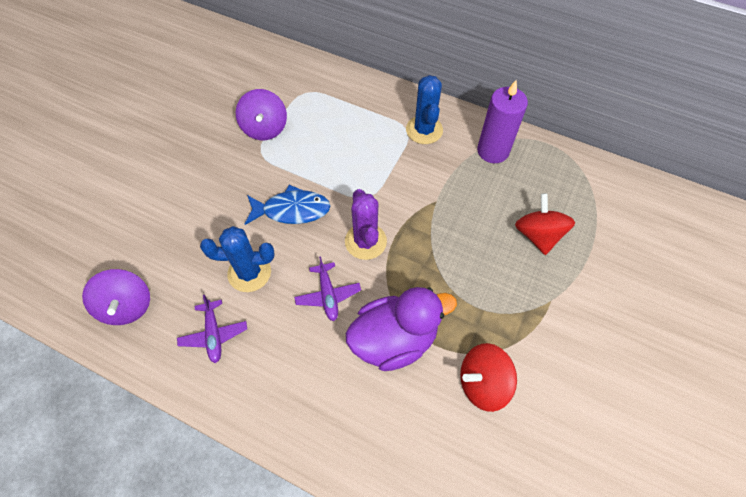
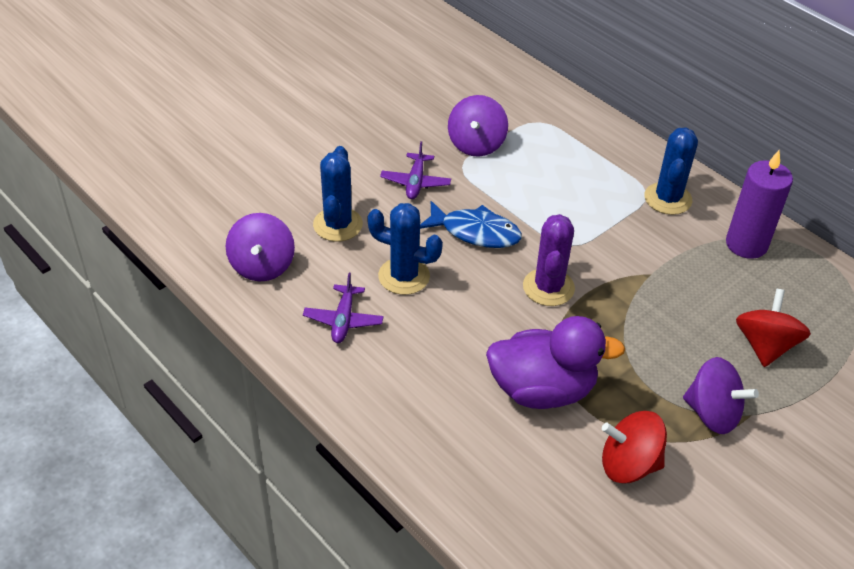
camera: 20 degrees right, 15 degrees down
purple plane [294,256,361,321] -> purple plane moved to [380,141,451,199]
none -> blue cactus [313,146,363,241]
none -> purple spinning top [683,357,759,434]

